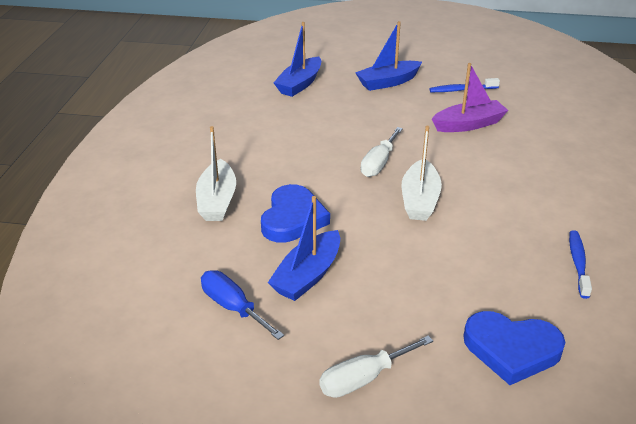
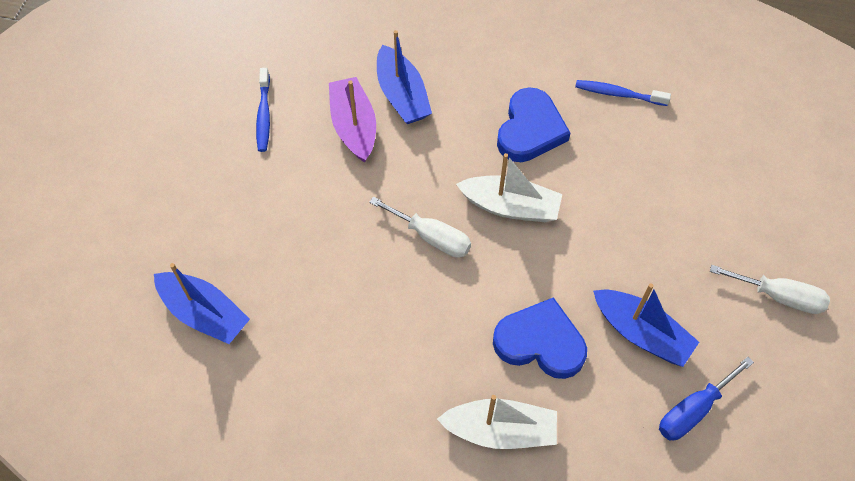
camera: 85 degrees left, 25 degrees up
white screwdriver [319,336,433,398] -> white screwdriver turned 45 degrees counterclockwise [710,265,830,314]
blue boat [355,21,422,91] -> blue boat moved to [377,30,432,124]
blue heart [463,311,565,385] -> blue heart moved to [497,87,570,162]

